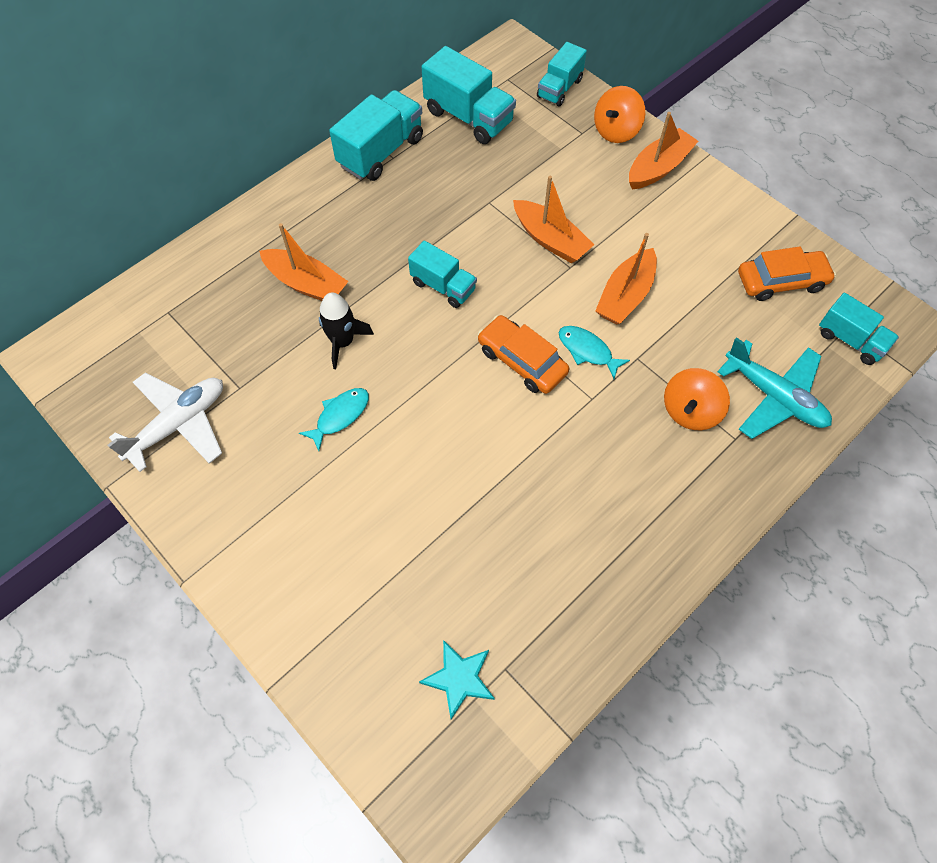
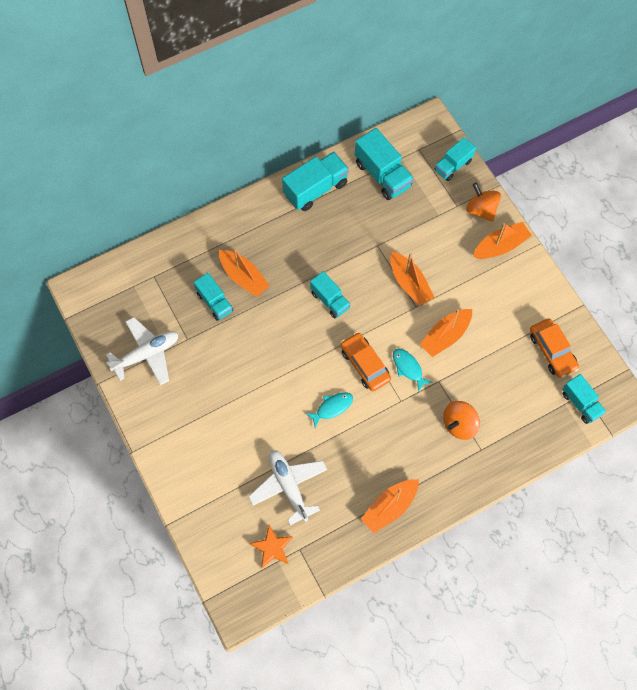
camera: 15 degrees right, 5 degrees up
turquoise fish [299,388,369,451] -> turquoise fish moved to [305,392,353,428]
black rocket [319,293,374,369] -> none
turquoise star [419,640,495,719] -> orange star [250,525,293,568]
orange spinning top [594,86,645,143] -> orange spinning top turned 90 degrees clockwise [466,183,501,222]
turquoise plane [718,337,832,439] -> none
orange car [738,246,836,301] -> orange car turned 60 degrees clockwise [530,318,579,378]
none -> turquoise truck [194,273,233,321]
none -> white plane [248,450,327,525]
none -> orange boat [361,479,419,533]

